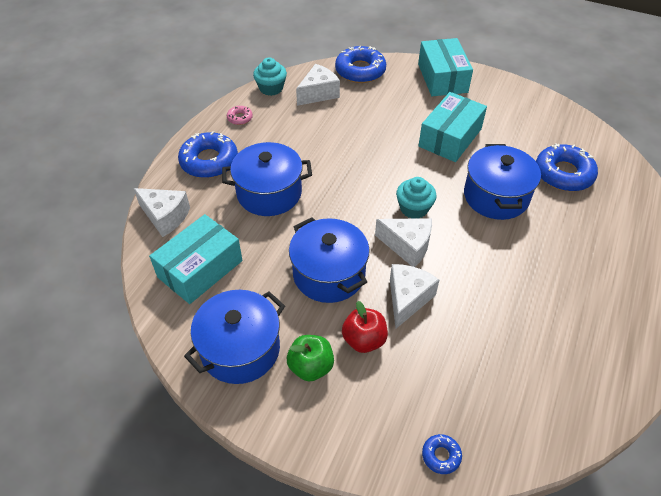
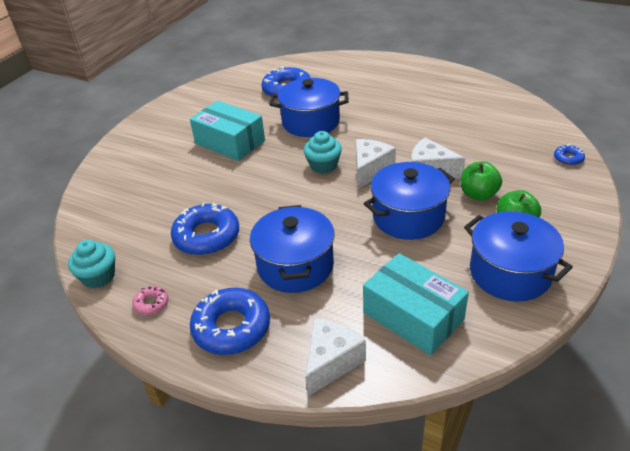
camera: 85 degrees left, 10 degrees down
white cheese [296,64,340,106] -> none
blue donut [335,46,386,83] -> blue donut moved to [171,203,239,255]
red apple [342,301,388,353] -> green apple [461,162,502,201]
turquoise box [418,38,473,96] -> none

